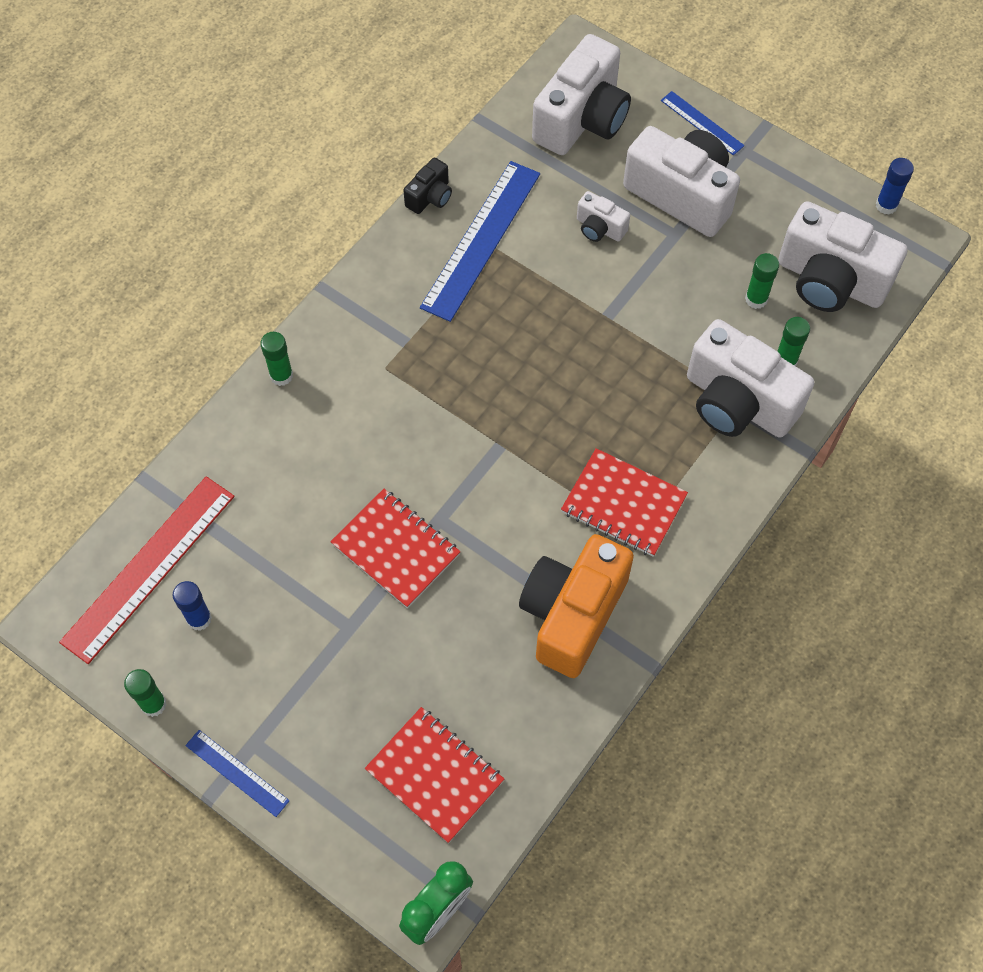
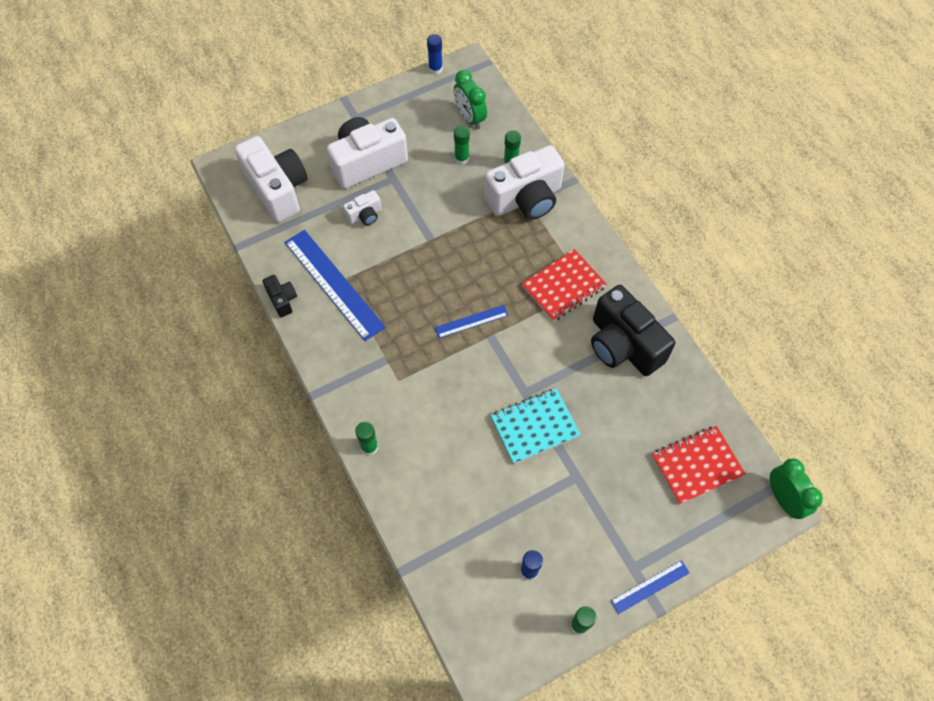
camera: 65 degrees left, 0 degrees up
red ruler [59,476,235,664] -> none
red notebook [330,489,461,608] -> turquoise notebook [491,388,581,464]
orange camera [519,534,634,678] -> black camera [591,285,675,376]
blue ruler [661,91,745,155] -> blue ruler moved to [434,305,508,338]
white camera [778,201,908,312] -> green clock [454,70,487,129]

